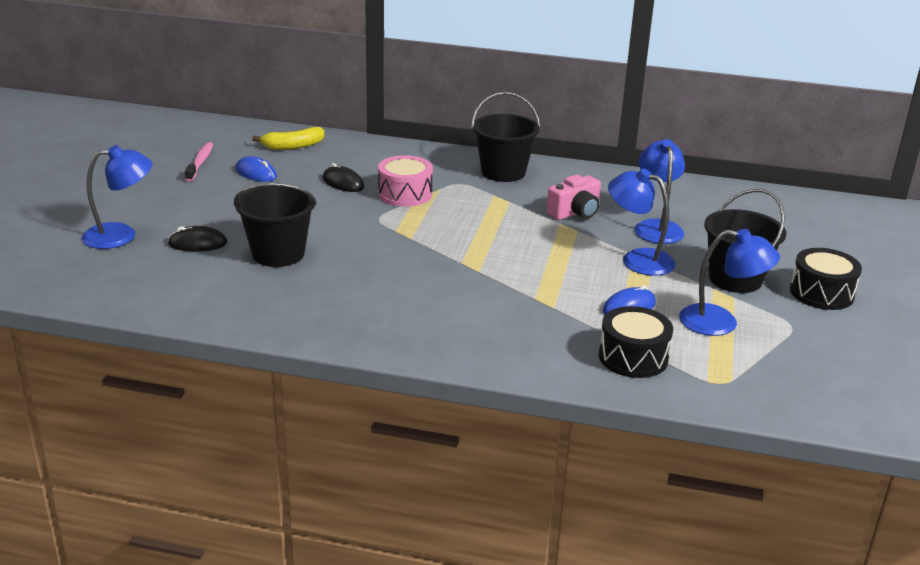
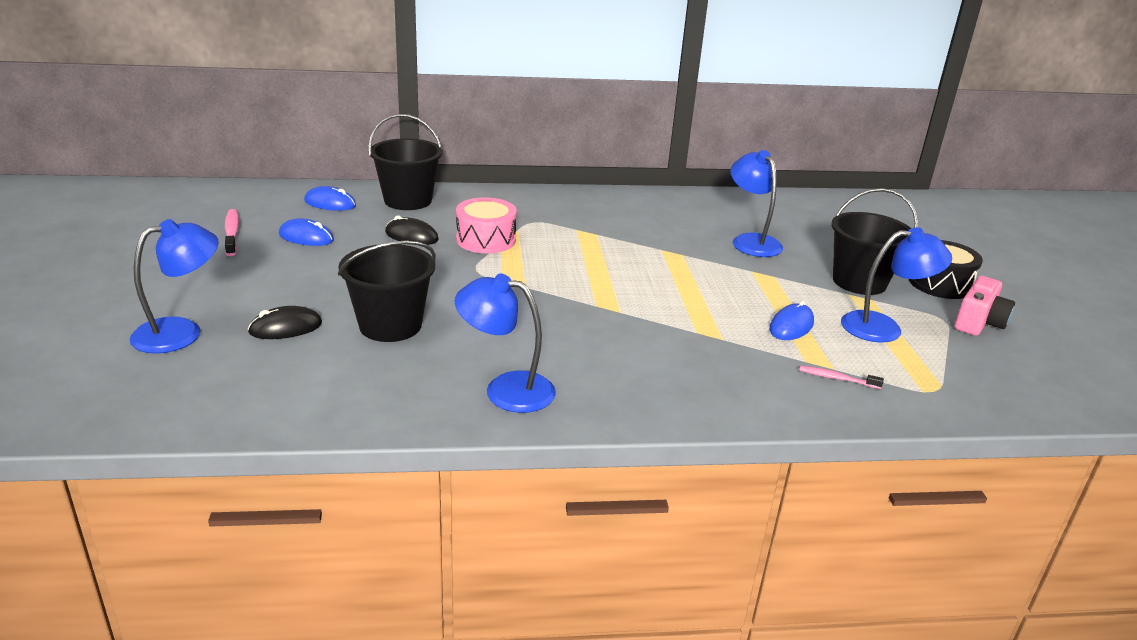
camera: 20 degrees left, 0 degrees up
yellow banana [252,127,324,150] -> blue mouse [304,186,356,211]
black bucket [471,92,541,182] -> black bucket moved to [368,114,442,210]
pink camera [546,175,601,220] -> pink camera moved to [955,276,1015,336]
black drum [599,306,673,378] -> pink toothbrush [799,366,884,389]
blue lamp [608,169,675,276] -> blue lamp moved to [455,273,556,413]

